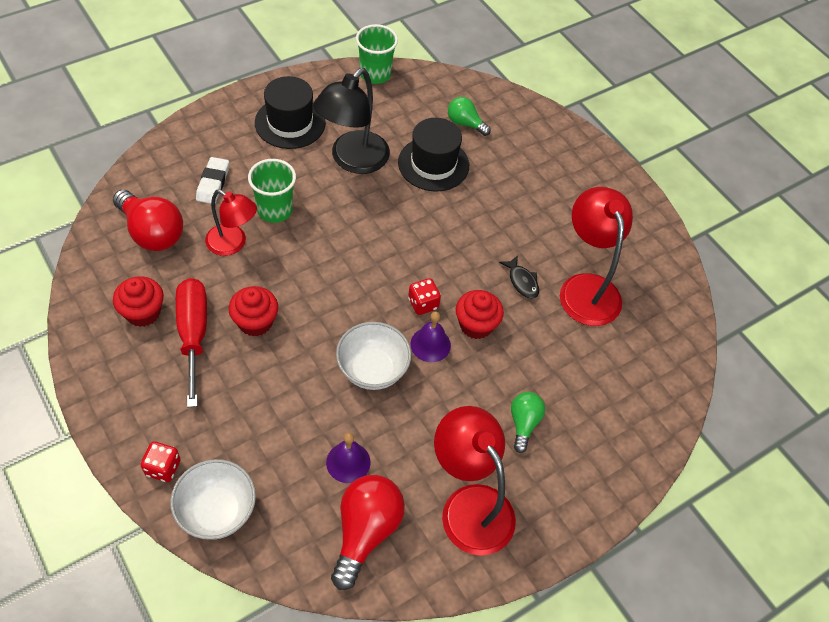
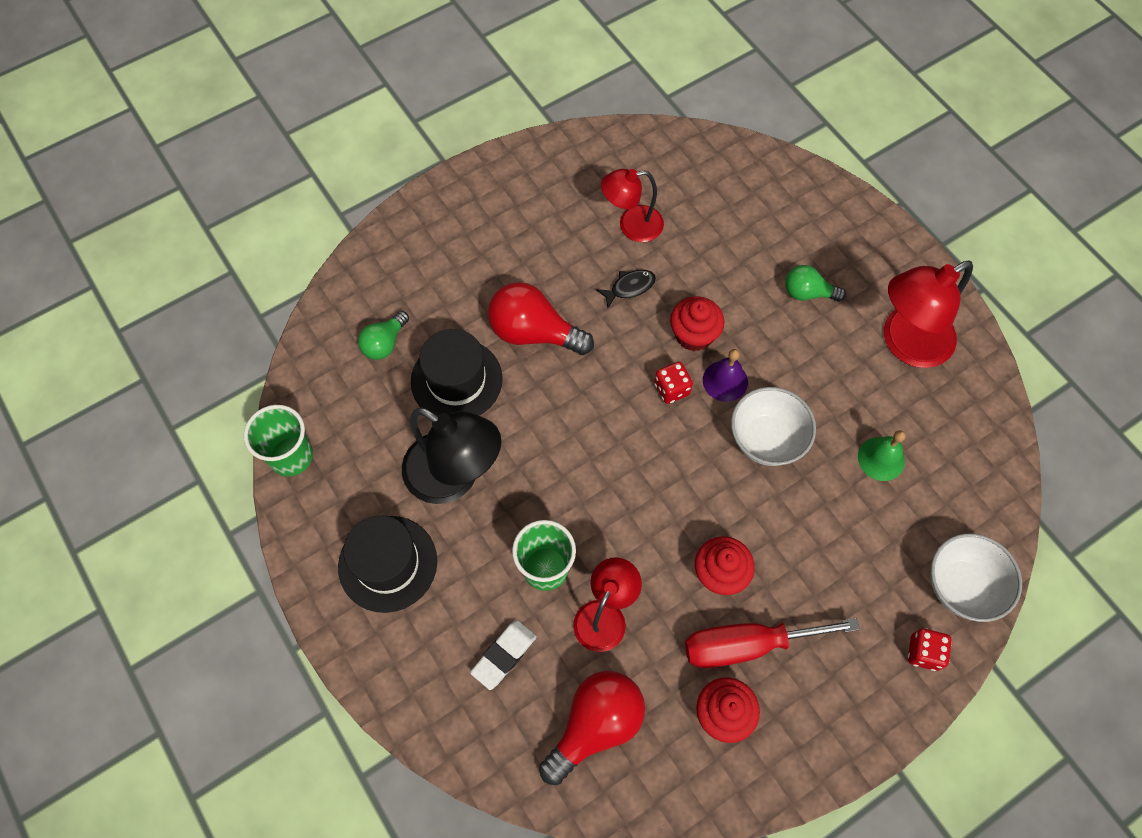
camera: 85 degrees left, 10 degrees up
white eraser [196,157,229,204] -> white eraser turned 60 degrees counterclockwise [470,620,537,690]
purple bell [326,433,370,483] -> green bell [858,430,905,481]
red light bulb [331,475,405,590] -> red light bulb moved to [488,282,594,355]
red lamp [560,187,633,326] -> red lamp [601,169,664,242], size x0.64

